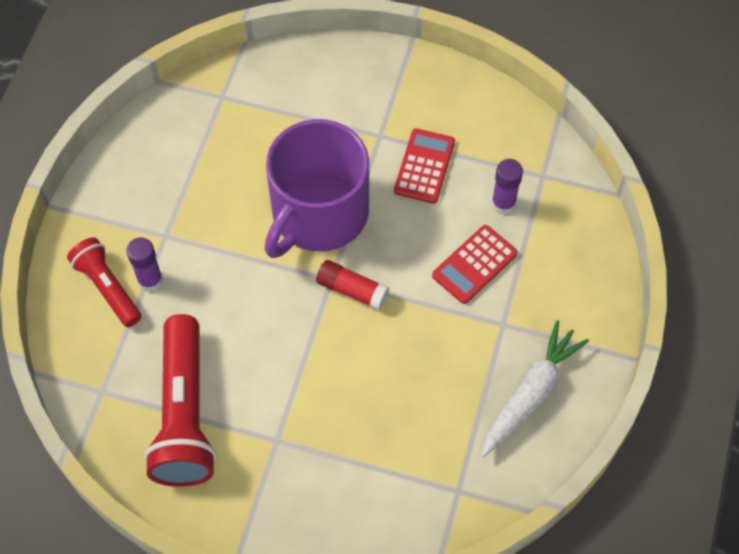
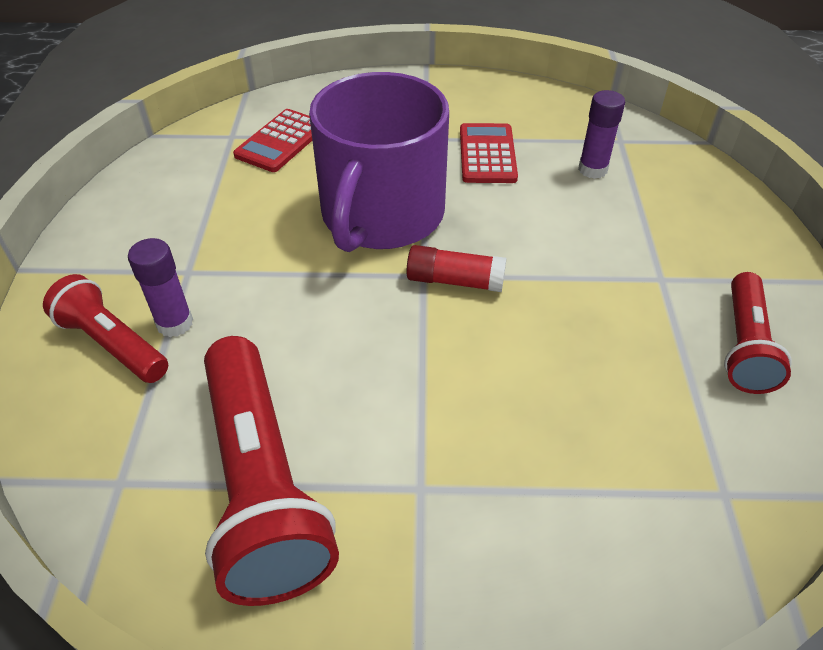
camera: 15 degrees left, 15 degrees down
red calculator [432,225,518,304] -> red calculator moved to [233,109,312,172]
white carrot [481,320,589,458] -> red flashlight [724,272,792,394]

